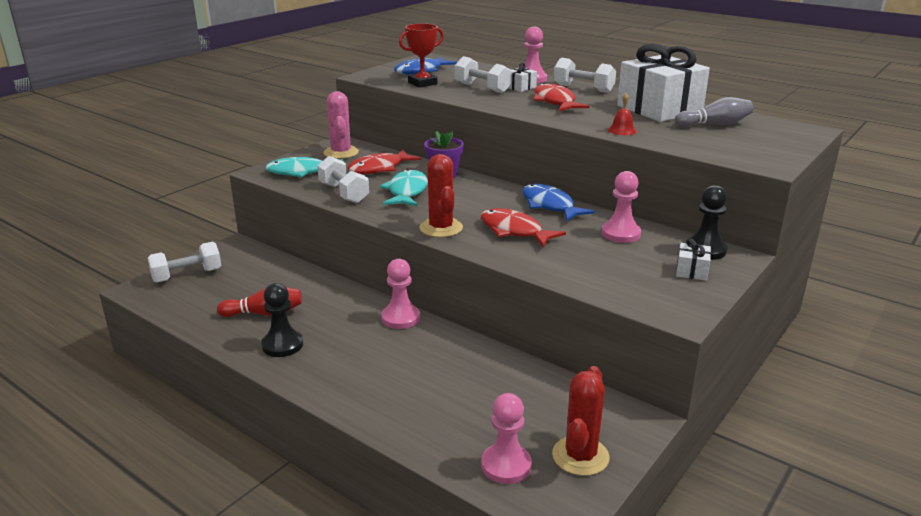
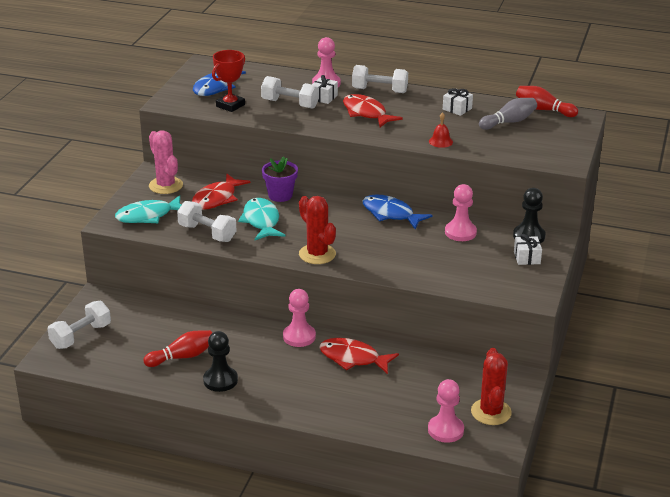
camera: 20 degrees left, 5 degrees up
red fish [481,208,566,247] -> red fish moved to [319,338,399,374]
white gift [617,44,710,122] -> white gift [443,88,473,116], size x0.40
none -> red bowling pin [516,86,578,117]

